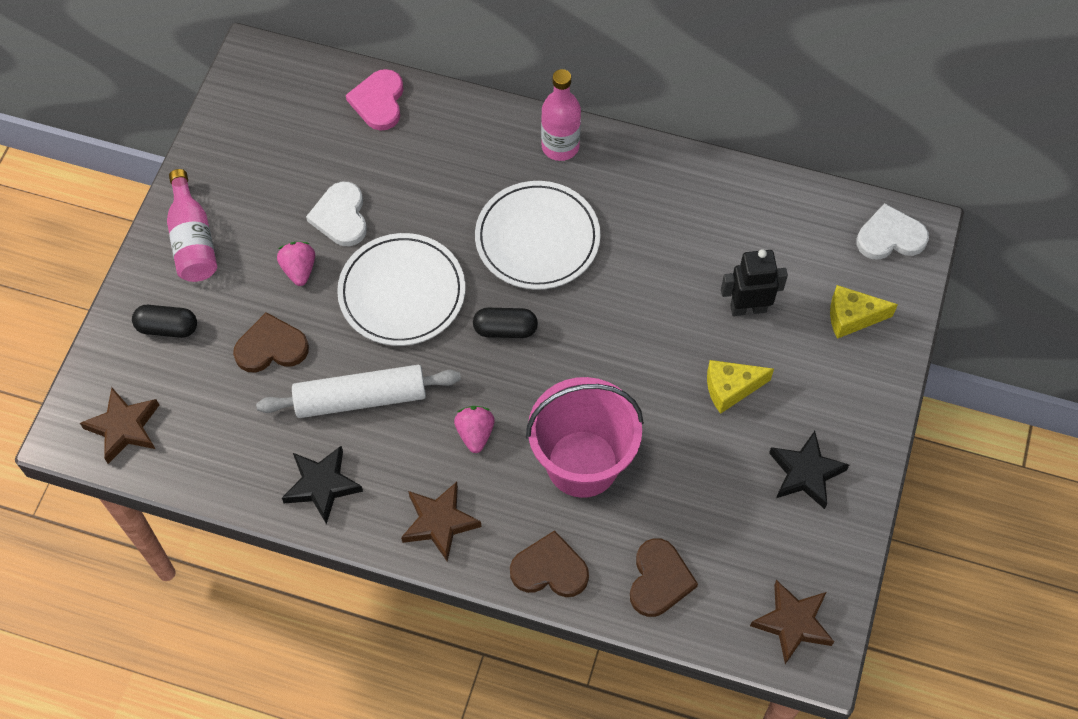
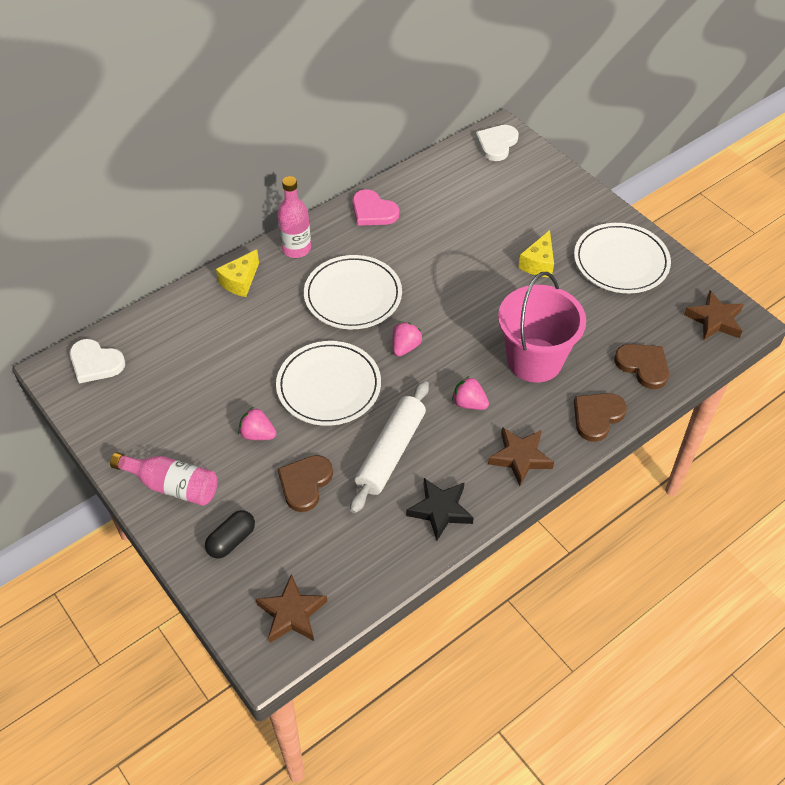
camera: 55 degrees left, 10 degrees down
white heart [306,182,367,246] -> white heart moved to [70,339,125,384]
pink heart [346,69,404,131] -> pink heart moved to [352,190,399,226]
black capsule [473,308,538,338] -> pink strawberry [392,322,422,356]
black robot [721,249,788,316] -> none
black star [769,431,849,509] -> white plate [574,223,671,293]
yellow cheese [830,285,898,339] -> yellow cheese moved to [216,250,259,297]

